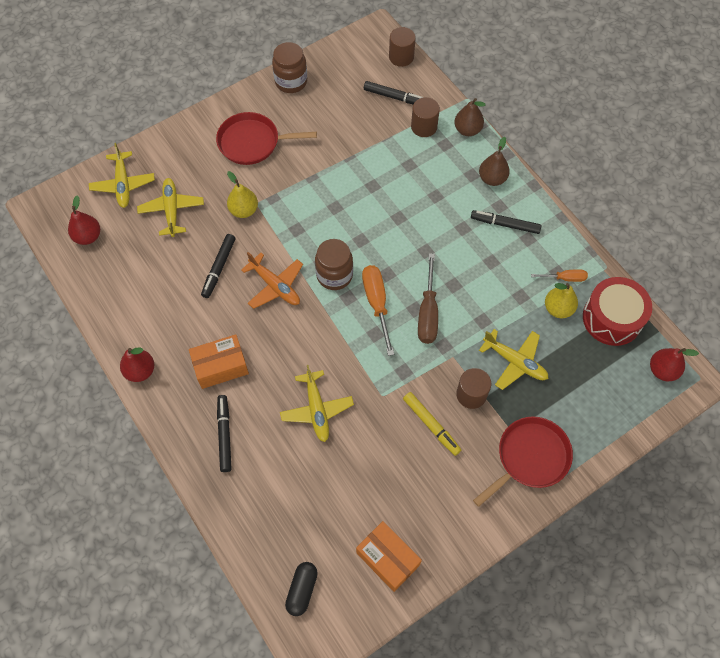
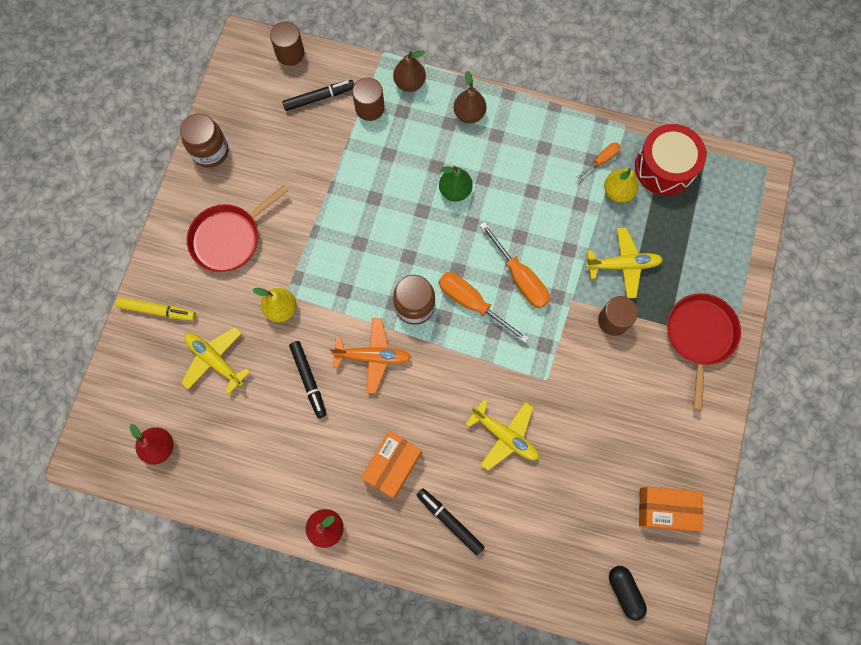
camera: 40 degrees left, 10 degrees up
yellow plane [89,143,155,208] -> none
yellow marker [403,392,461,456] -> yellow marker moved to [116,297,196,321]
brown screwdriver [418,253,438,344] -> orange screwdriver [479,222,550,309]
black marker [471,210,541,234] -> none
red pear [650,348,699,381] -> none
none -> green pear [439,166,473,201]

